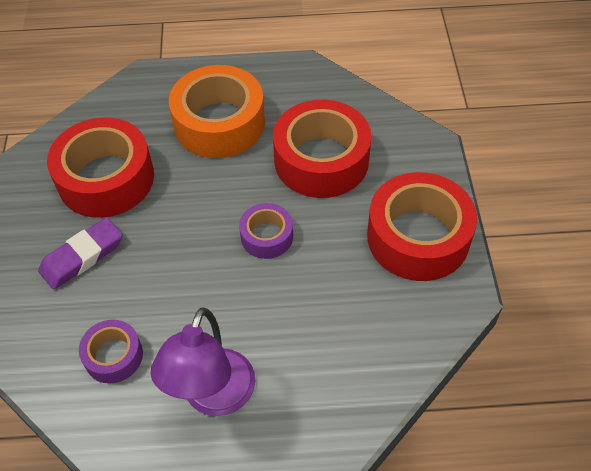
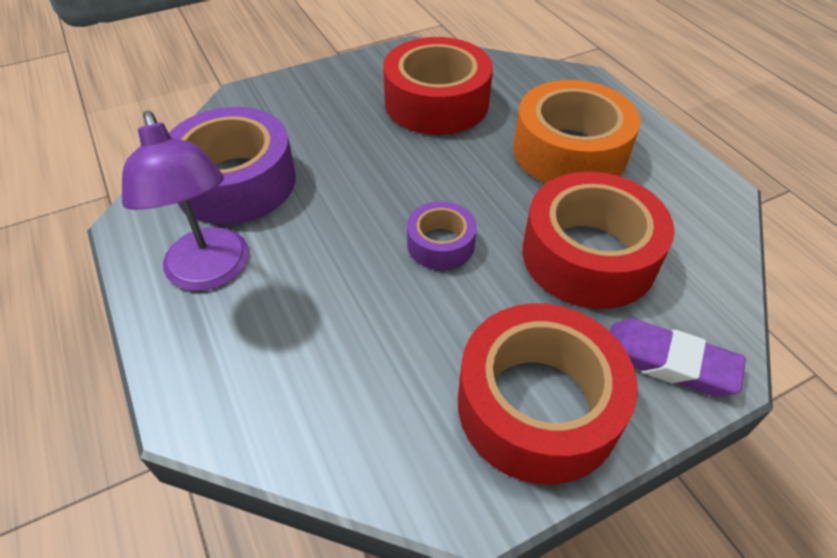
camera: 65 degrees right, 5 degrees down
purple eraser [38,217,123,290] -> purple eraser moved to [610,318,746,397]
purple tape [79,320,143,384] -> purple tape [169,107,296,225], size x1.93
purple lamp [151,308,255,416] -> purple lamp turned 105 degrees counterclockwise [122,111,249,291]

